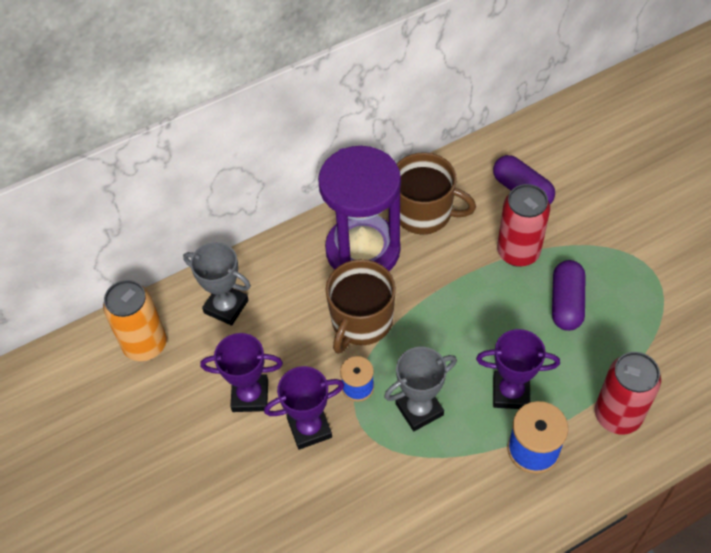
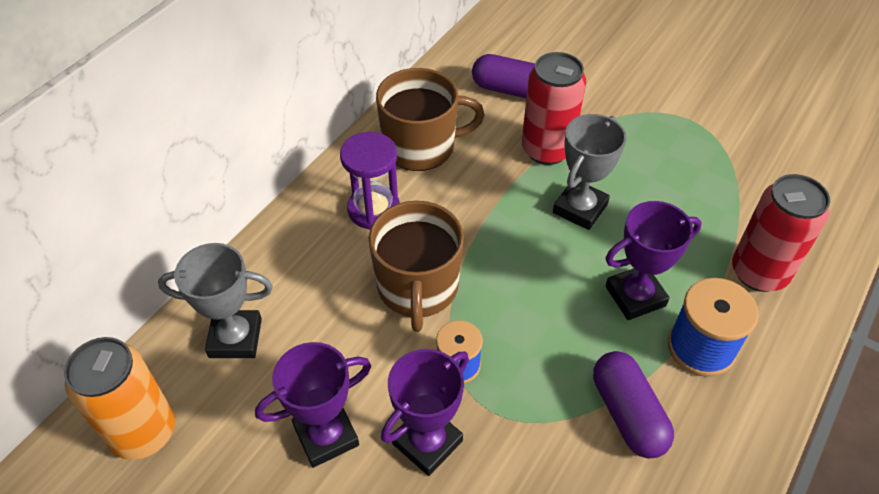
camera: 30 degrees left, 5 degrees down
purple hourglass [318,146,401,271] -> purple hourglass [340,132,400,230], size x0.55
grey trophy [384,347,457,431] -> grey trophy moved to [553,114,627,230]
purple capsule [552,260,585,331] -> purple capsule moved to [593,351,674,458]

